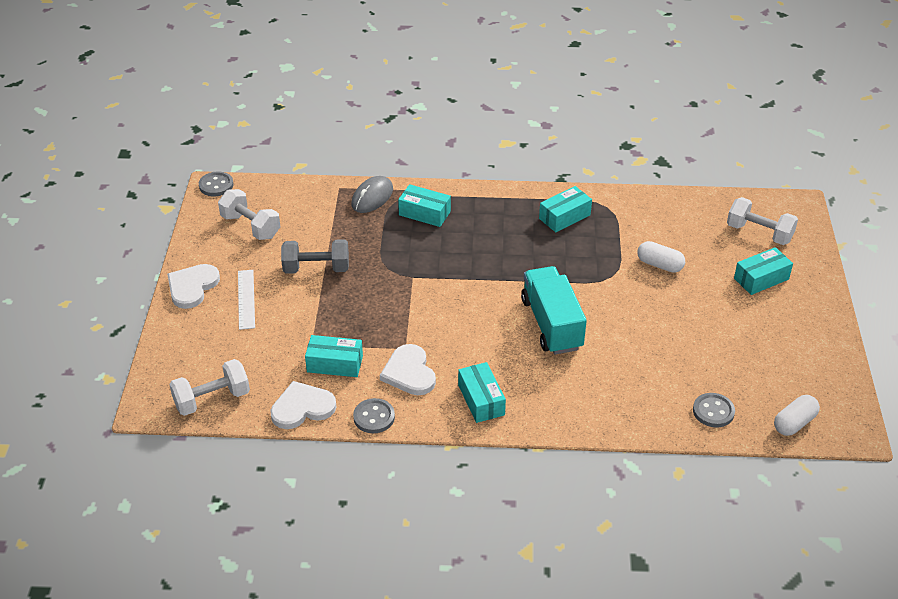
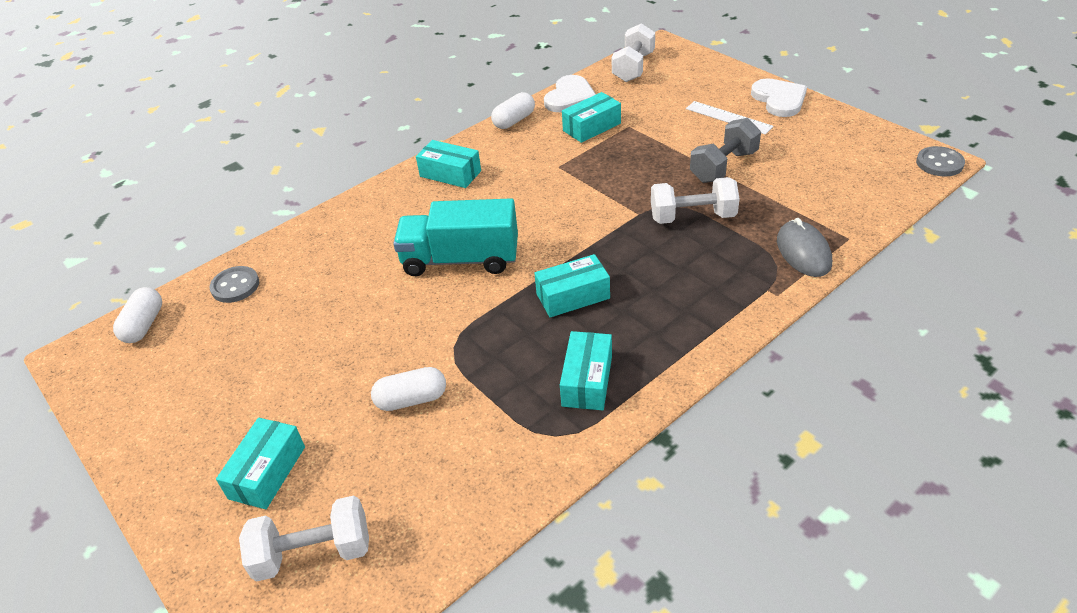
camera: 140 degrees right, 0 degrees up
white dumbbell [218,189,280,240] -> white dumbbell moved to [651,177,740,224]
grey button [353,398,395,433] -> white capsule [491,92,535,129]
white heart [380,344,436,395] -> none
turquoise box [398,184,451,227] -> turquoise box moved to [534,254,610,317]
turquoise truck [521,266,587,355] -> turquoise truck turned 150 degrees clockwise [393,198,518,276]

